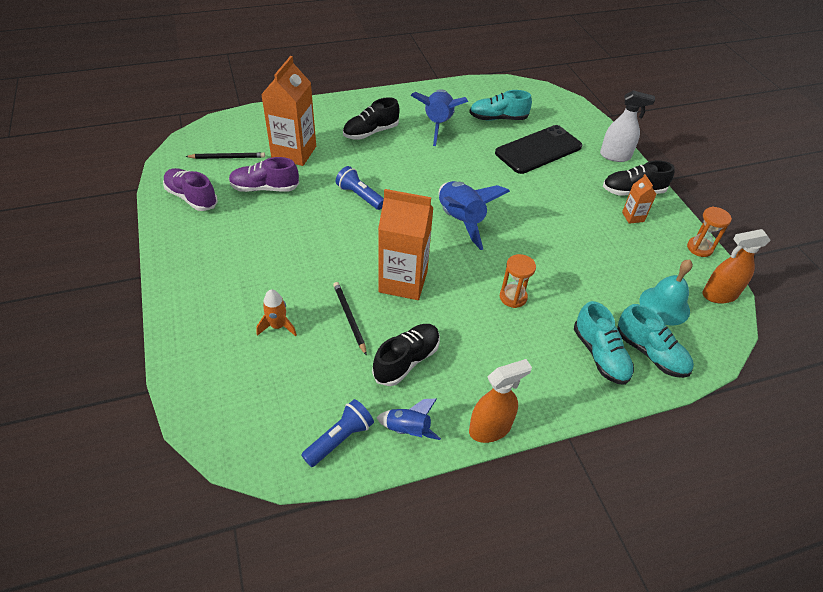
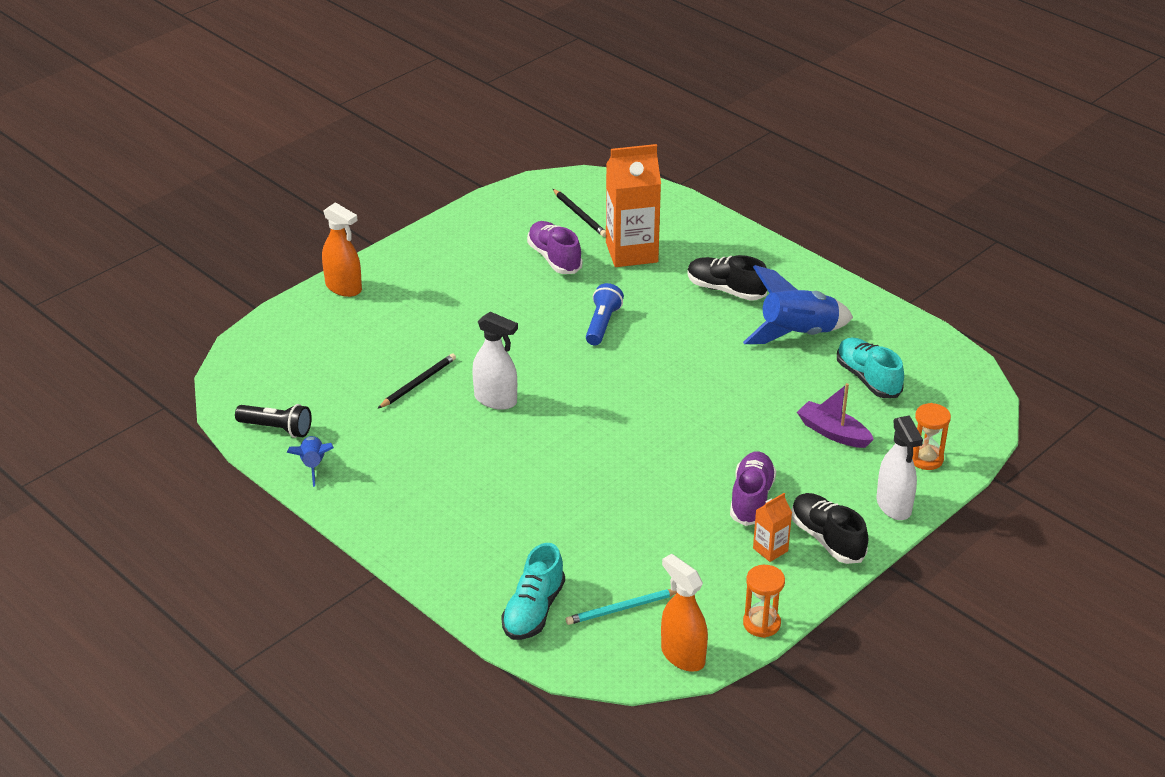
camera: 65 degrees right, 10 degrees down
purple shoe [163,168,218,211] -> purple shoe moved to [730,451,776,526]
orange rocket [256,289,297,336] -> none
blue flashlight [301,399,374,467] -> black flashlight [235,404,312,438]
black shoe [372,324,440,386] -> none
orange carton [378,189,434,300] -> white spray bottle [472,312,518,410]
blue rocket [439,181,510,250] -> none
orange spray bottle [469,359,532,443] -> orange spray bottle moved to [322,202,362,297]
black phone [495,125,582,174] -> purple boat [797,383,874,448]
orange hourglass [500,254,536,308] -> orange hourglass moved to [912,403,951,470]
turquoise shoe [574,301,634,385] -> none
turquoise bell [639,259,693,325] -> turquoise pencil [566,589,677,625]

